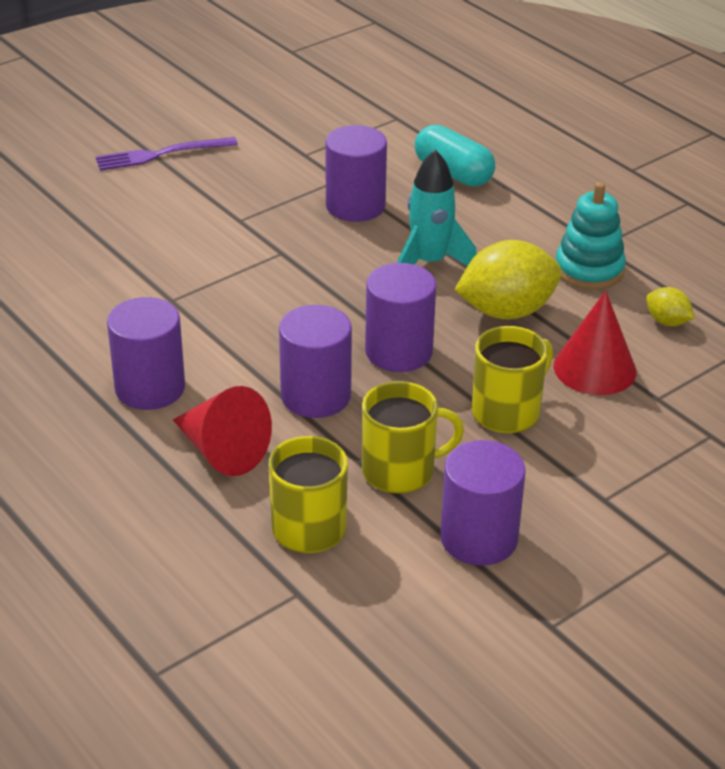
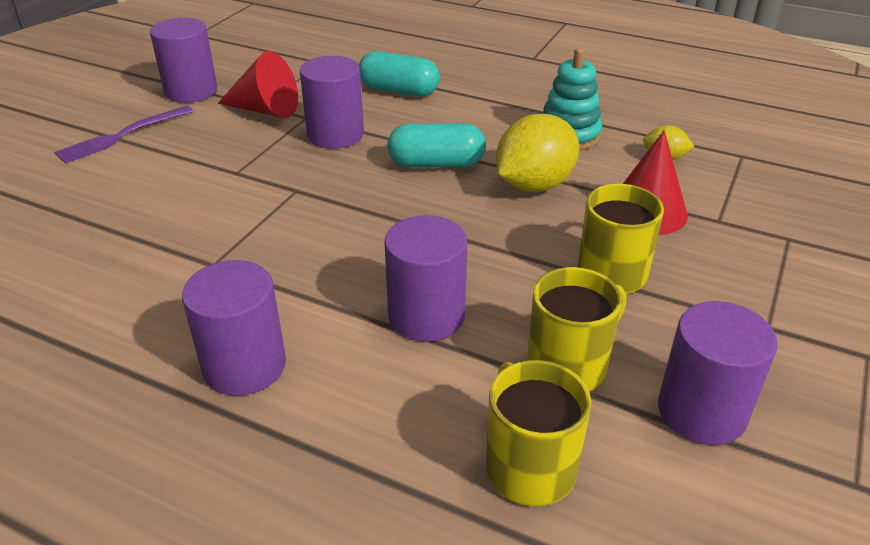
camera: 25 degrees left, 0 degrees up
red cone [173,386,272,476] -> red cone moved to [218,51,298,118]
purple cylinder [365,263,436,372] -> purple cylinder moved to [150,18,217,103]
turquoise rocket [398,150,477,266] -> turquoise capsule [387,123,486,168]

